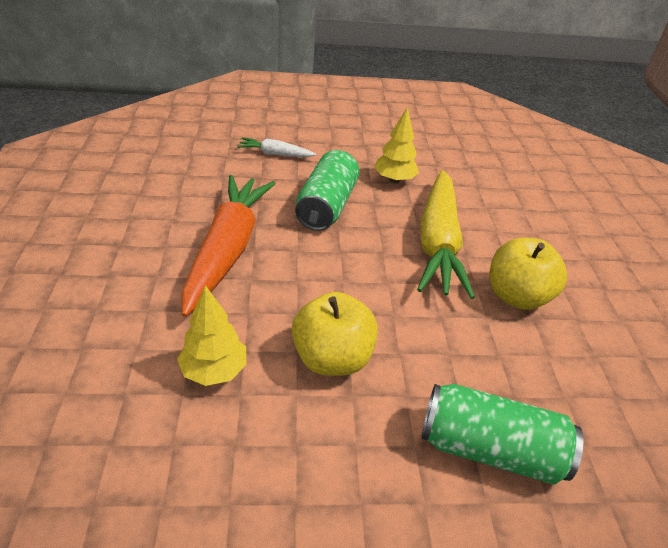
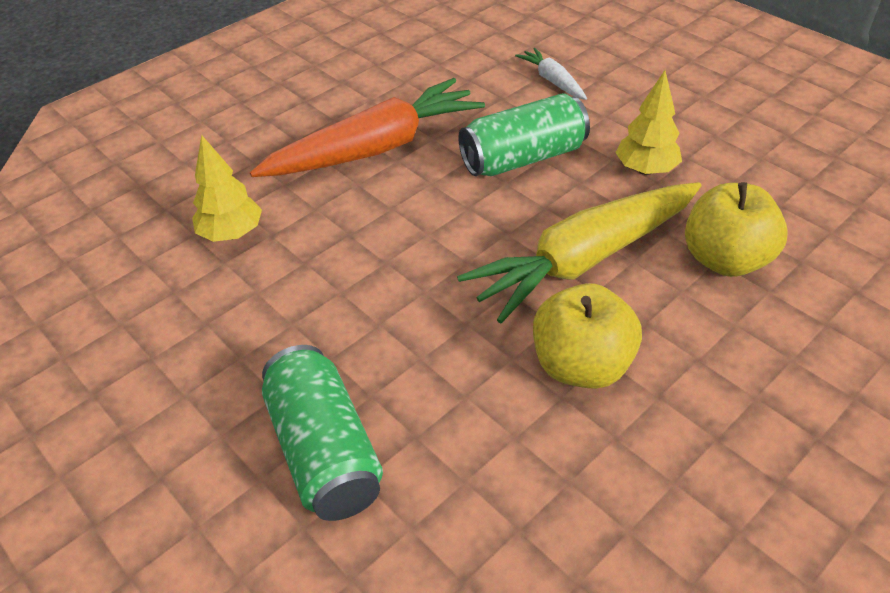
camera: 55 degrees right, 5 degrees up
yellow apple [291,292,378,376] -> yellow apple moved to [685,182,788,277]

